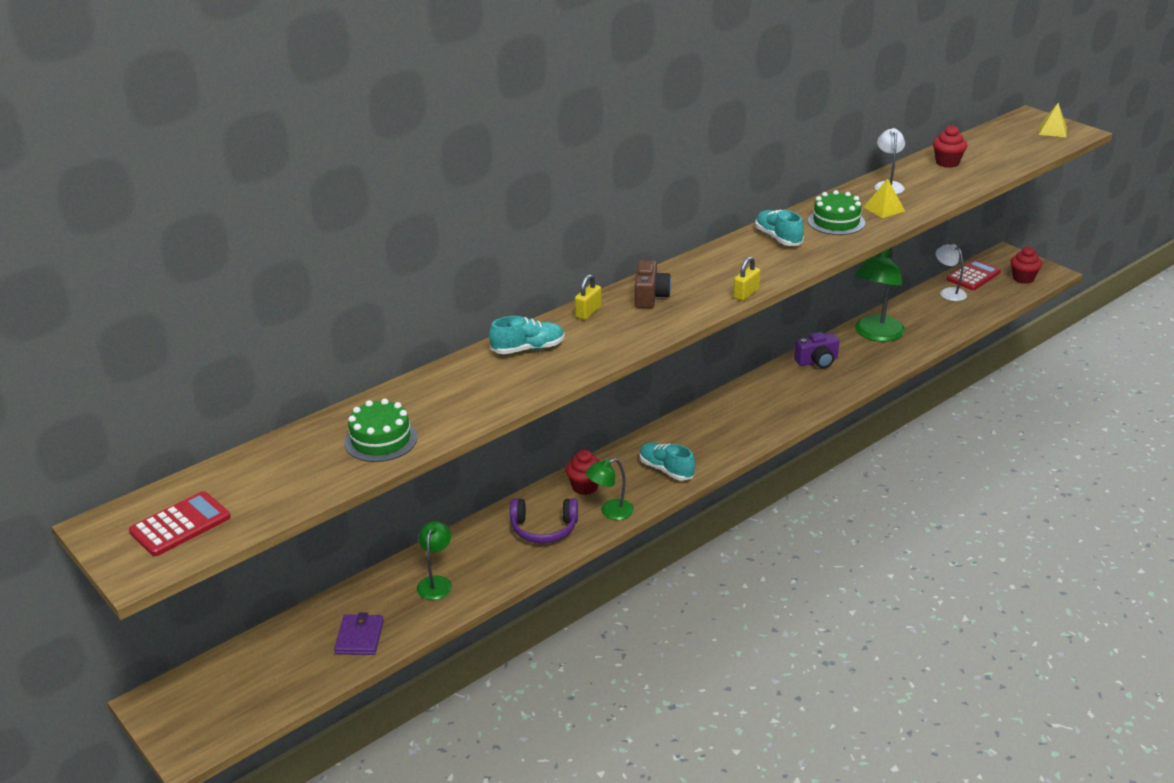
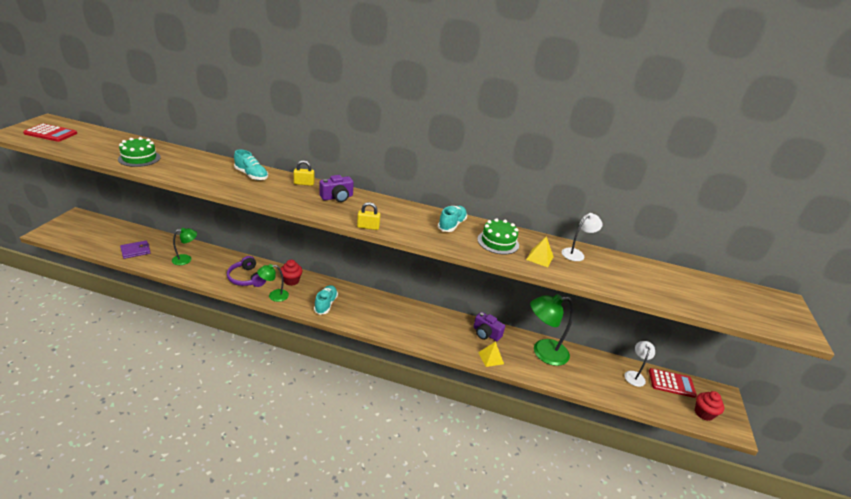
camera: 50 degrees right, 0 degrees up
green lamp [586,458,634,520] -> green lamp turned 45 degrees counterclockwise [257,264,289,302]
brown camera [634,260,671,308] -> purple camera [320,175,354,202]
red cupcake [933,125,967,168] -> none
yellow pyramid [1039,103,1067,137] -> yellow pyramid moved to [478,342,504,367]

